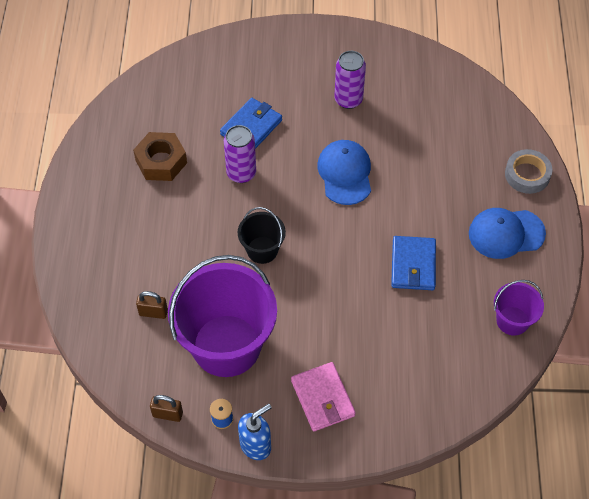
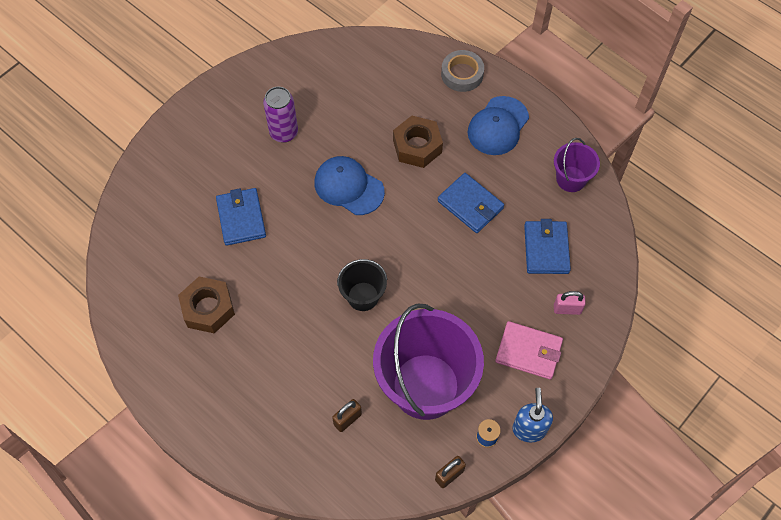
camera: 50 degrees left, 5 degrees up
purple can [224,125,256,183] -> none
none -> brown nut [393,116,443,168]
none -> blue wallet [524,219,571,274]
none -> pink padlock [554,291,586,315]

